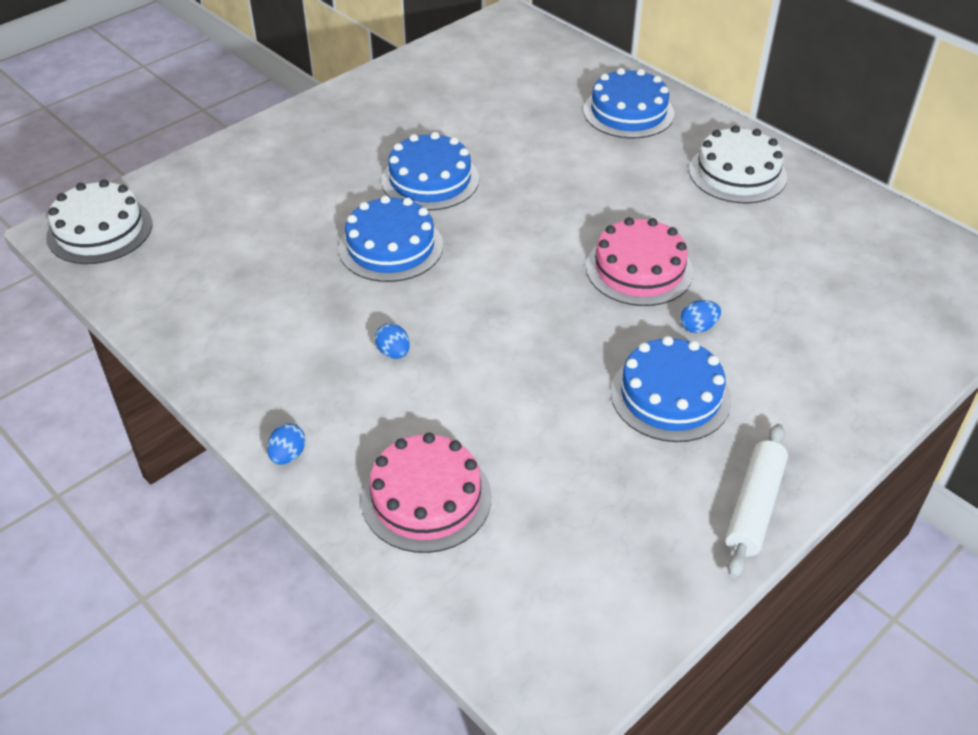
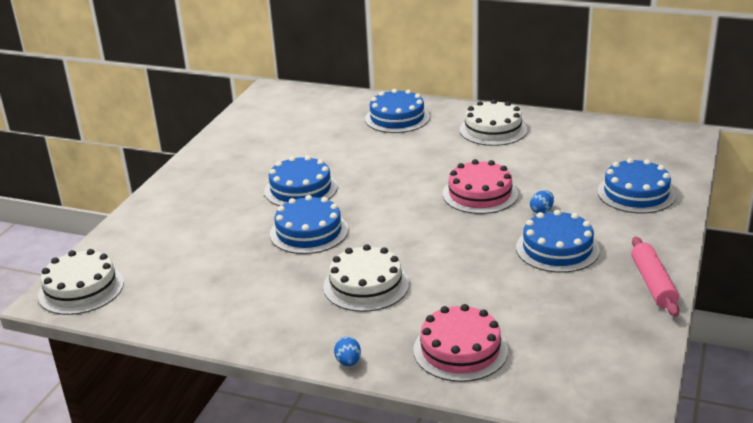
camera: 25 degrees left, 15 degrees down
blue egg [375,323,410,359] -> white cake [323,244,409,312]
white rolling pin [725,424,788,578] -> pink rolling pin [631,237,679,317]
none -> blue cake [597,158,676,213]

